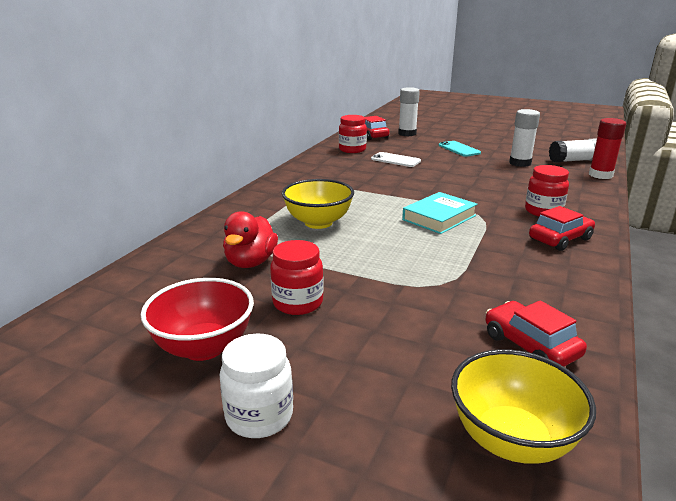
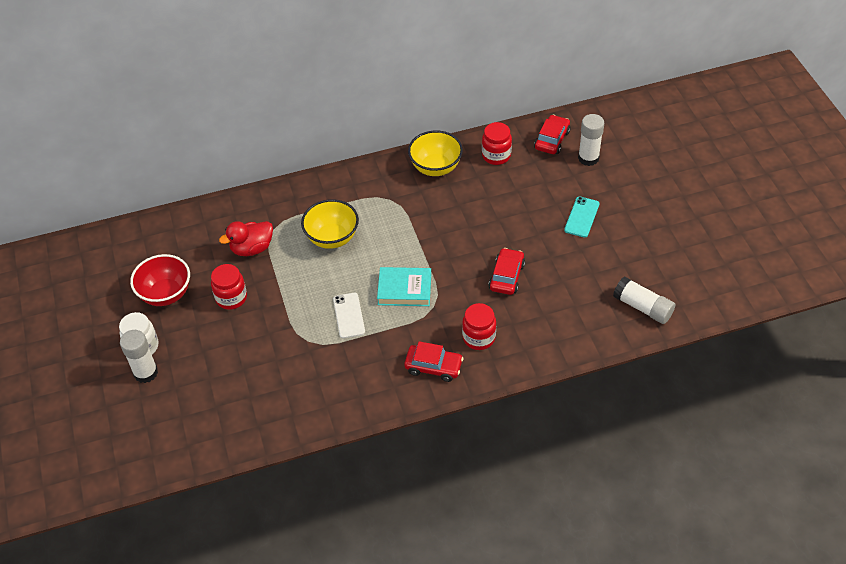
camera: 50 degrees right, 25 degrees up
white phone [371,152,421,167] -> white phone moved to [333,293,365,338]
yellow bowl [451,349,596,464] -> yellow bowl moved to [408,130,463,176]
red car [485,300,587,367] -> red car moved to [489,248,525,295]
white glue stick [509,109,540,167] -> white glue stick moved to [120,330,158,383]
red glue stick [589,118,626,179] -> none

